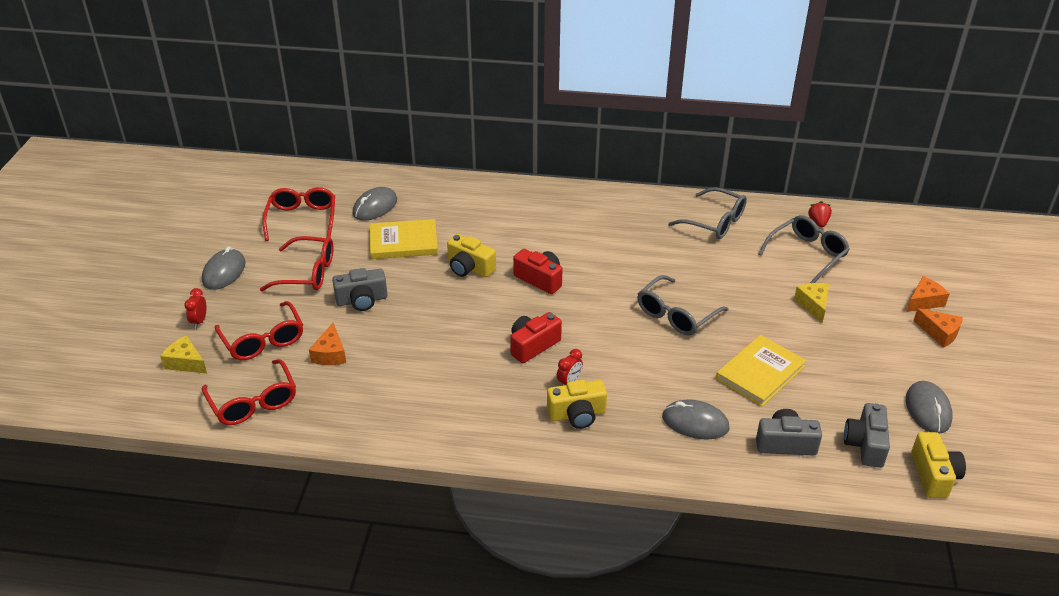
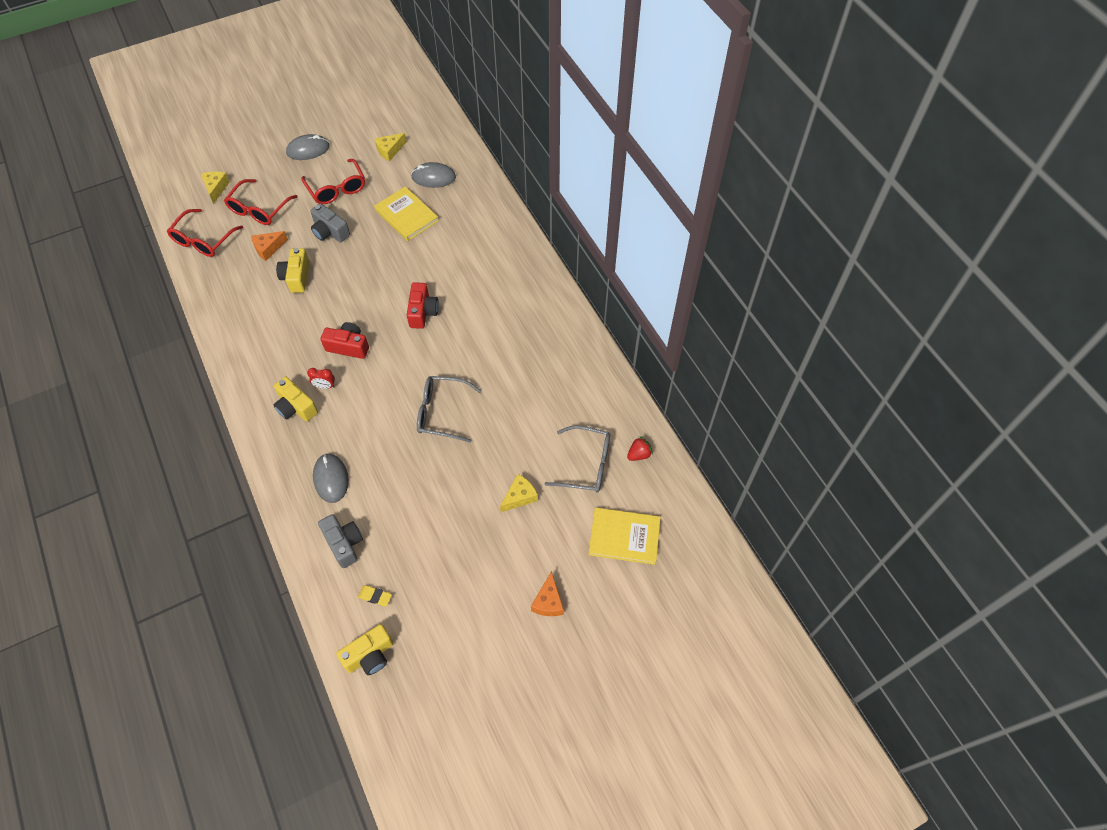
camera: 55 degrees right, 20 degrees up
red clock [184,288,207,328] -> none
red glasses [263,187,335,241] -> yellow cheese [374,133,407,161]
yellow camera [447,234,496,277] -> yellow camera moved to [276,248,309,293]
grey glasses [668,187,747,239] -> none
yellow book [716,335,806,407] -> yellow book moved to [588,508,661,565]
grey camera [844,403,890,468] -> yellow eraser [358,585,392,606]
orange cheese [906,276,949,312] -> none
grey mouse [906,381,953,433] -> none

